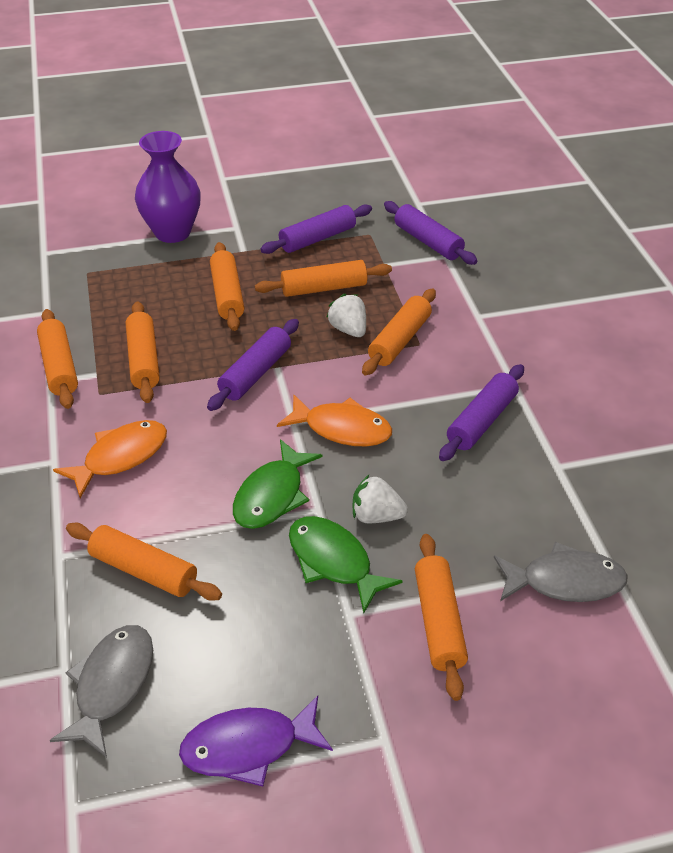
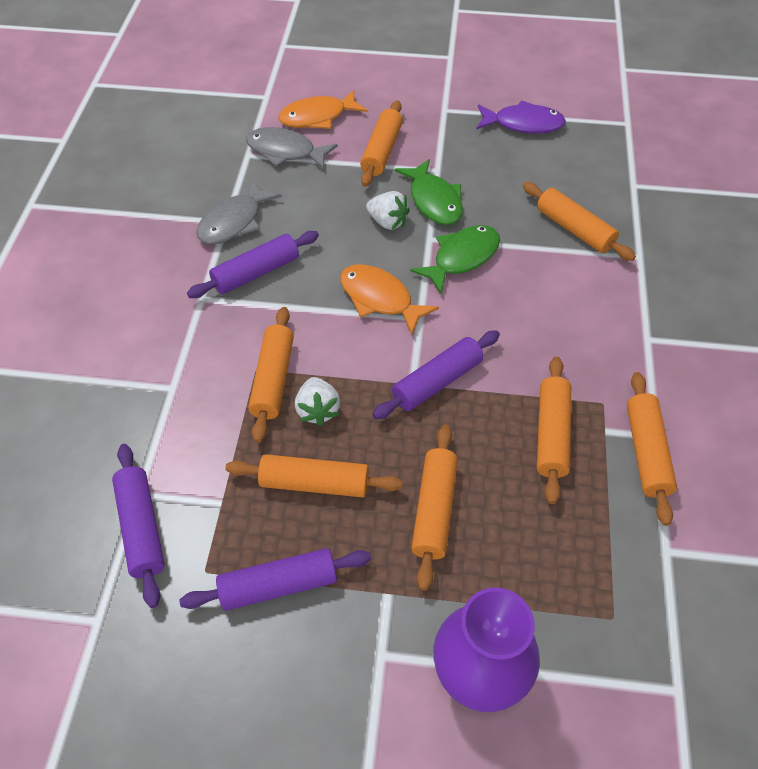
camera: 160 degrees left, 10 degrees up
grey fish [50,625,153,757] -> grey fish moved to [196,179,282,244]
orange fish [53,420,167,498] -> orange fish moved to [278,90,367,129]
orange rolling pin [362,288,436,376] -> orange rolling pin turned 45 degrees counterclockwise [248,307,294,443]

